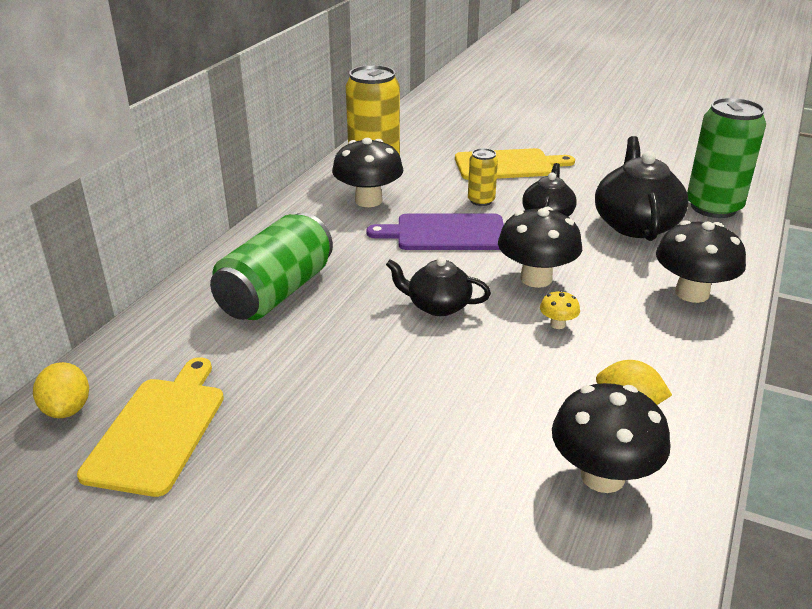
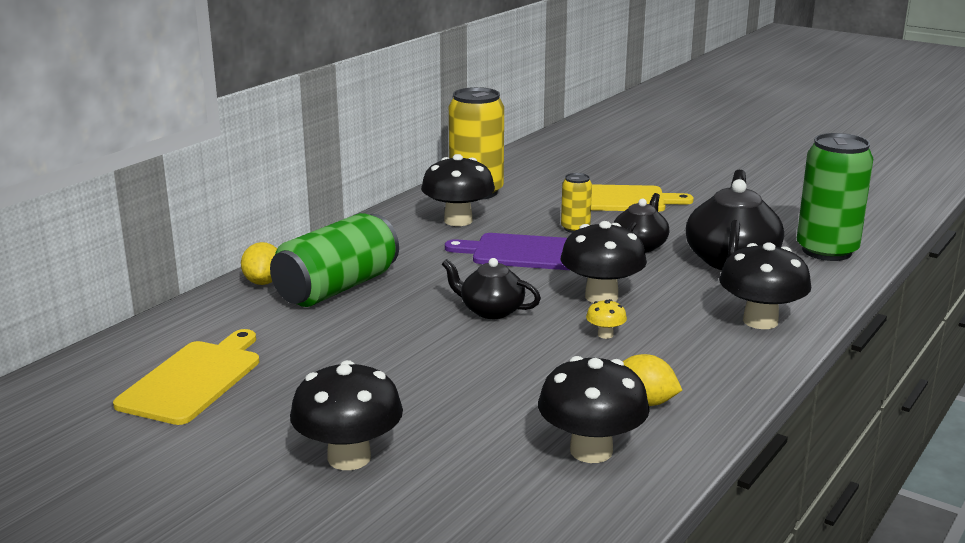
camera: 10 degrees right, 10 degrees down
yellow lemon [33,362,89,418] -> yellow lemon moved to [241,242,277,285]
none -> black mushroom [290,360,403,470]

